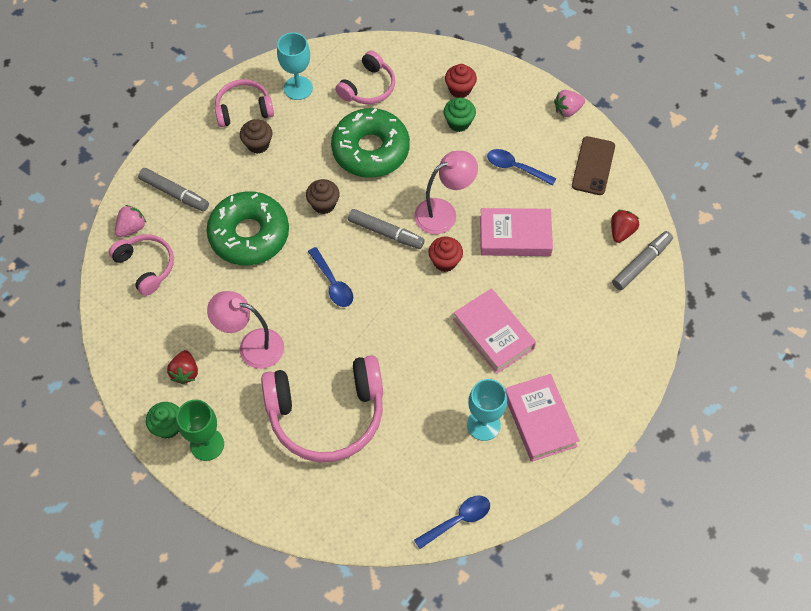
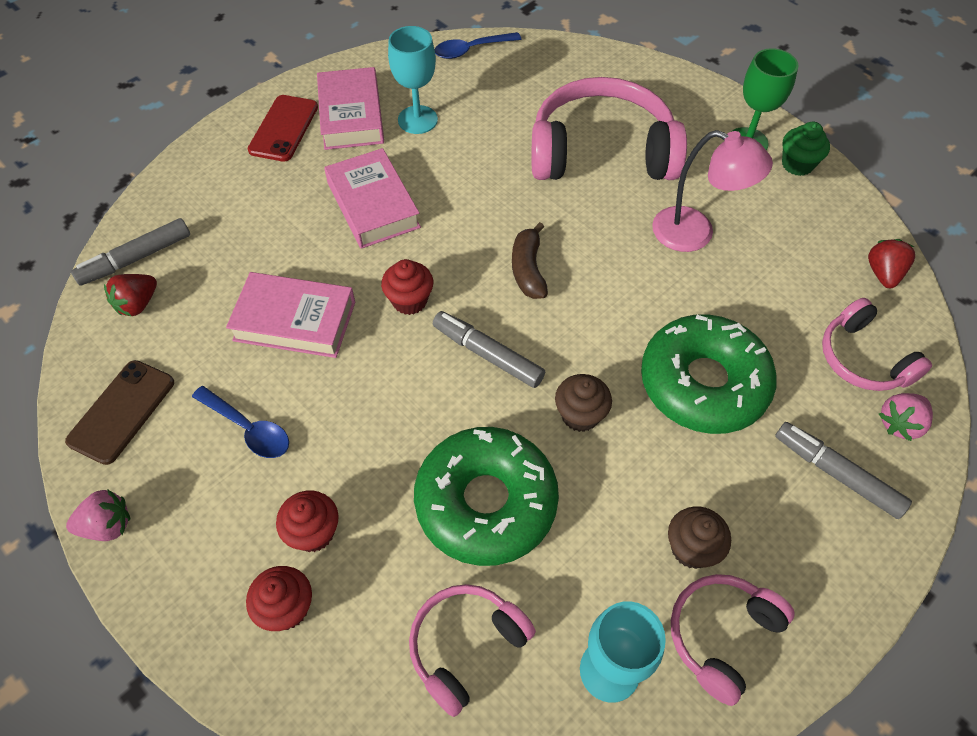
camera: 170 degrees left, 5 degrees down
red strawberry [167,350,198,385] -> red strawberry moved to [868,239,915,288]
pink headphones [215,79,274,127] -> pink headphones turned 135 degrees clockwise [671,574,795,706]
blue spoon [308,247,353,307] -> none
pink lamp [414,151,478,234] -> none
green cupcake [444,97,476,132] -> red cupcake [276,490,339,552]
none -> red phone [248,95,318,162]
none -> brown banana [512,222,548,299]

